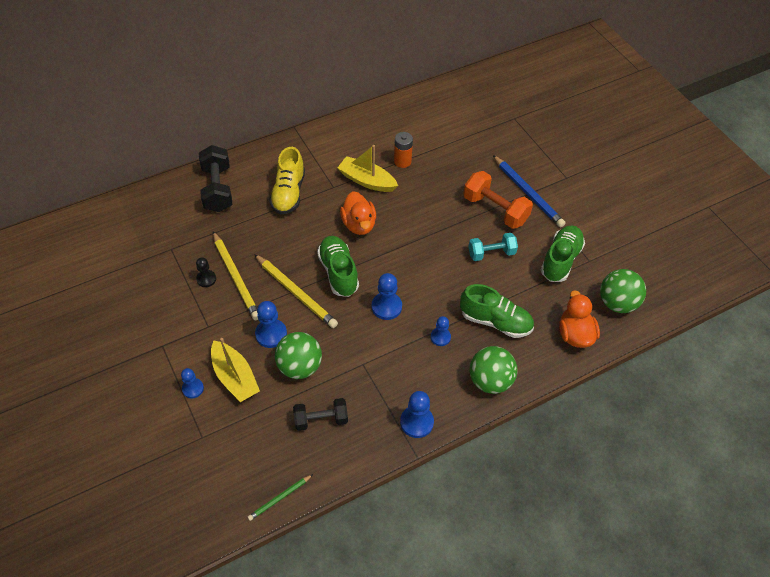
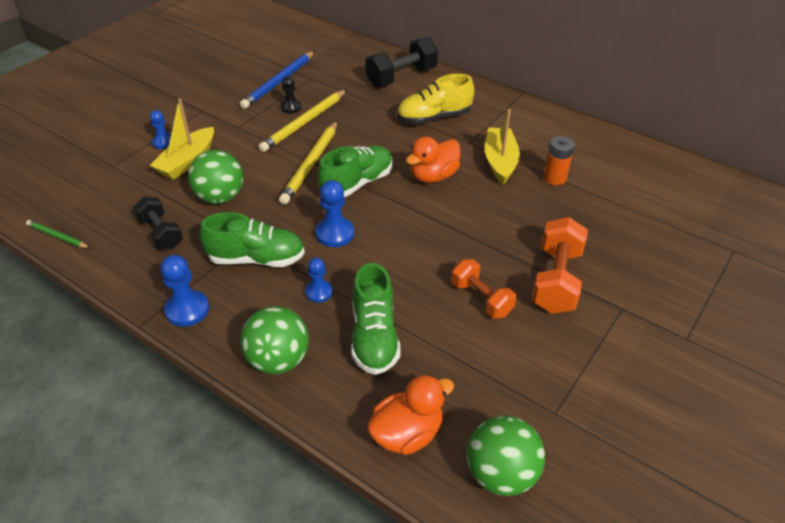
camera: 65 degrees right, 10 degrees down
blue pawn [255,301,287,348] -> none
turquoise dumbbell [468,233,518,261] -> orange dumbbell [451,259,516,319]
blue pencil [493,155,566,227] -> blue pencil moved to [240,51,315,109]
green shoe [541,225,585,282] -> green shoe moved to [200,212,305,267]

